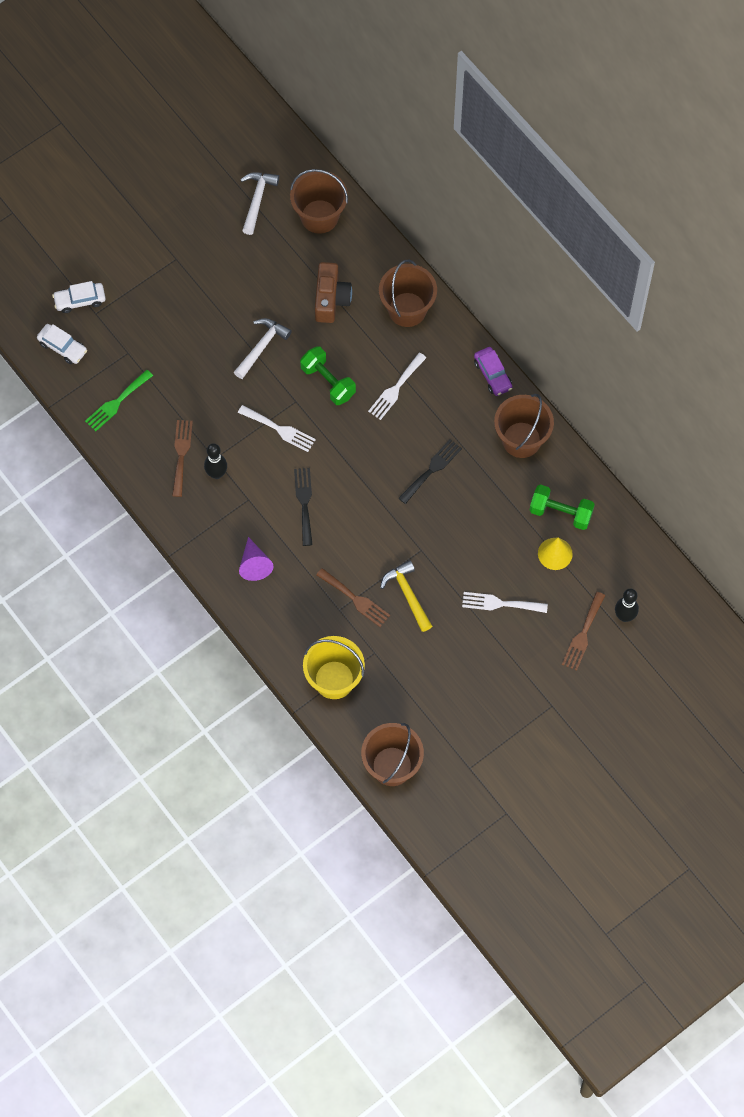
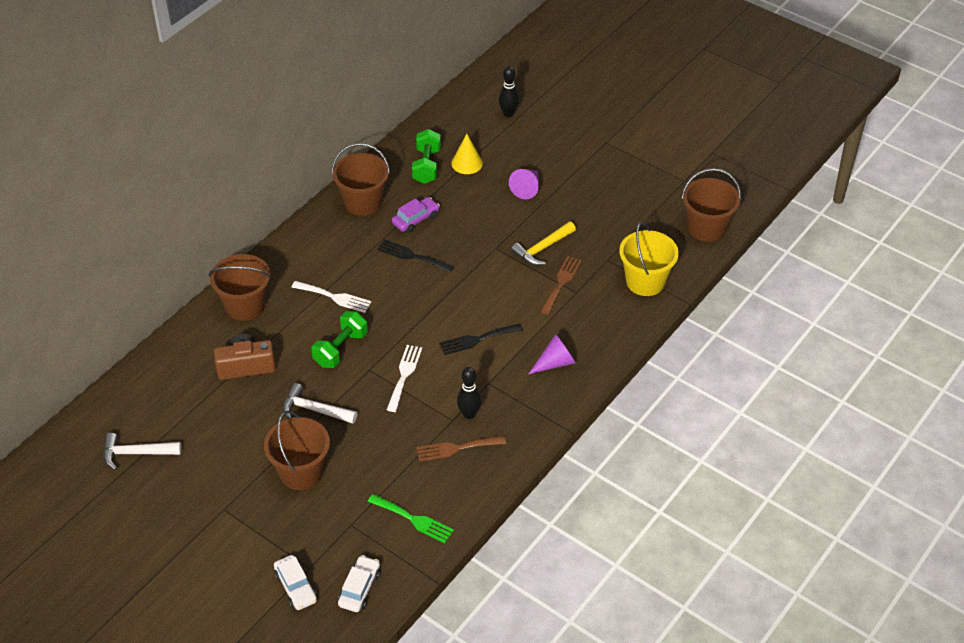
camera: 105 degrees left, 20 degrees down
brown bucket [290,169,348,234] -> brown bucket moved to [264,411,330,490]
white fork [462,592,548,613] -> purple cone [509,169,539,199]
purple car [474,347,512,396] -> purple car moved to [392,197,440,233]
brown fork [562,592,605,671] -> none

